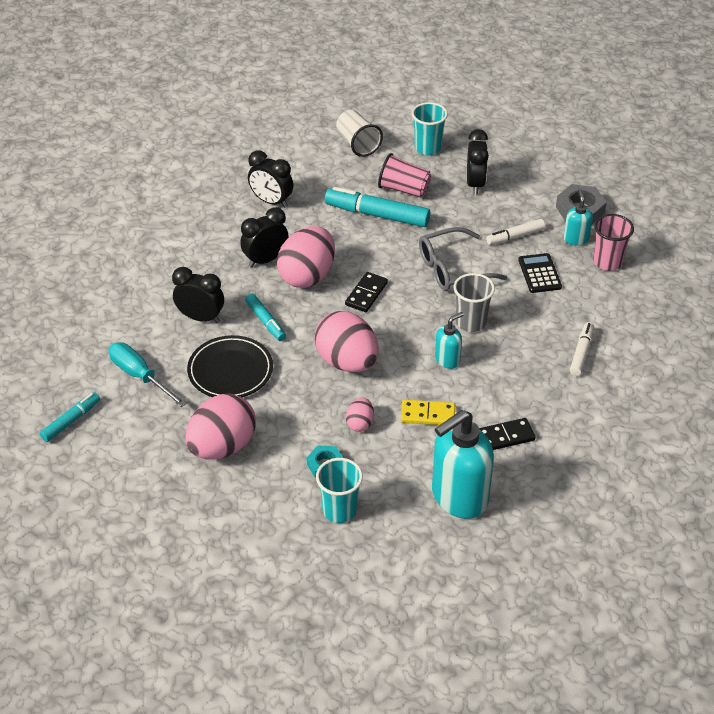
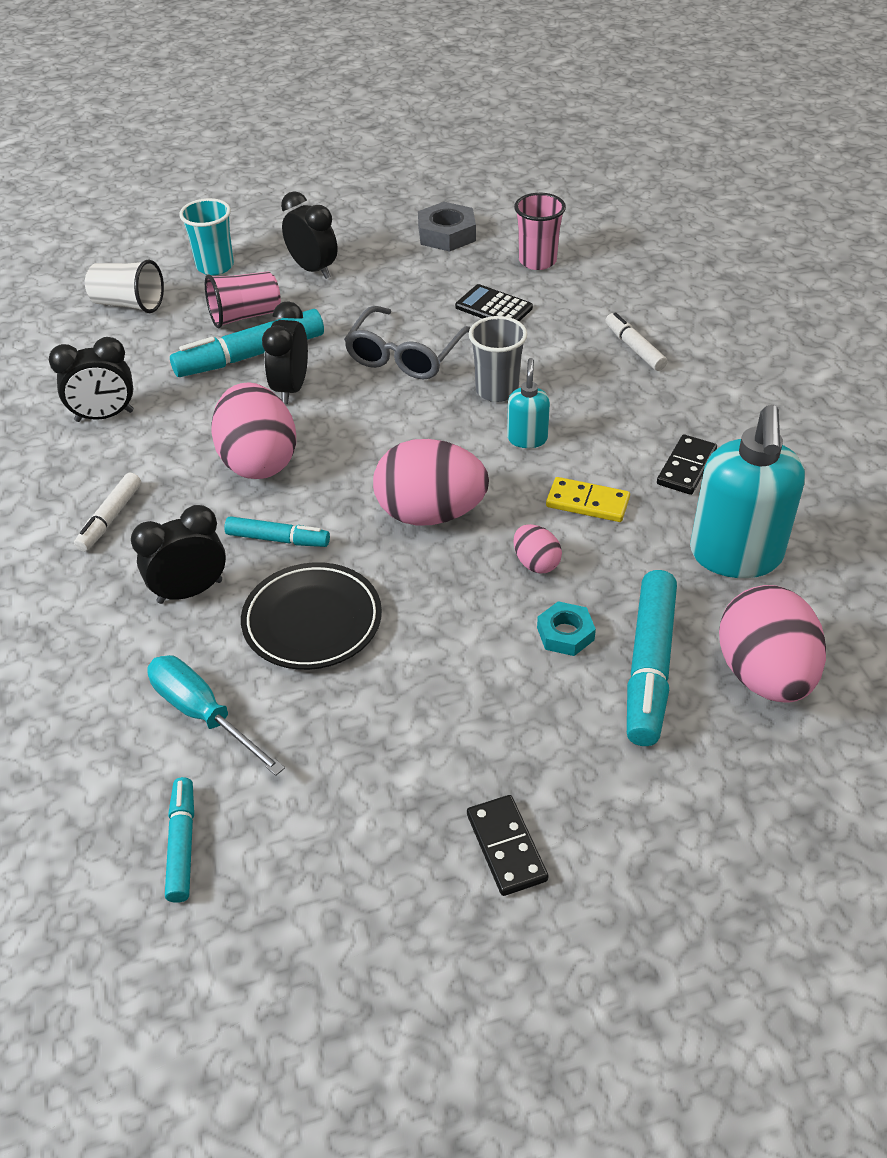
camera: 45 degrees left, 0 degrees up
turquoise screwdriver [109,342,187,407] -> turquoise screwdriver turned 45 degrees clockwise [147,655,285,776]
pink egg [185,394,256,460] -> pink egg moved to [719,585,826,703]
black clock [240,207,288,268] -> black clock moved to [262,301,308,404]
turquoise cup [316,458,363,523] -> turquoise marker [627,570,677,746]
black domino [345,272,388,312] -> black domino moved to [467,795,548,896]
yellow domino [401,400,455,425] -> yellow domino turned 60 degrees clockwise [546,477,630,522]
white marker [486,219,545,245] -> white marker moved to [74,473,141,552]
turquoise soap dispenser [563,189,593,245] -> none

